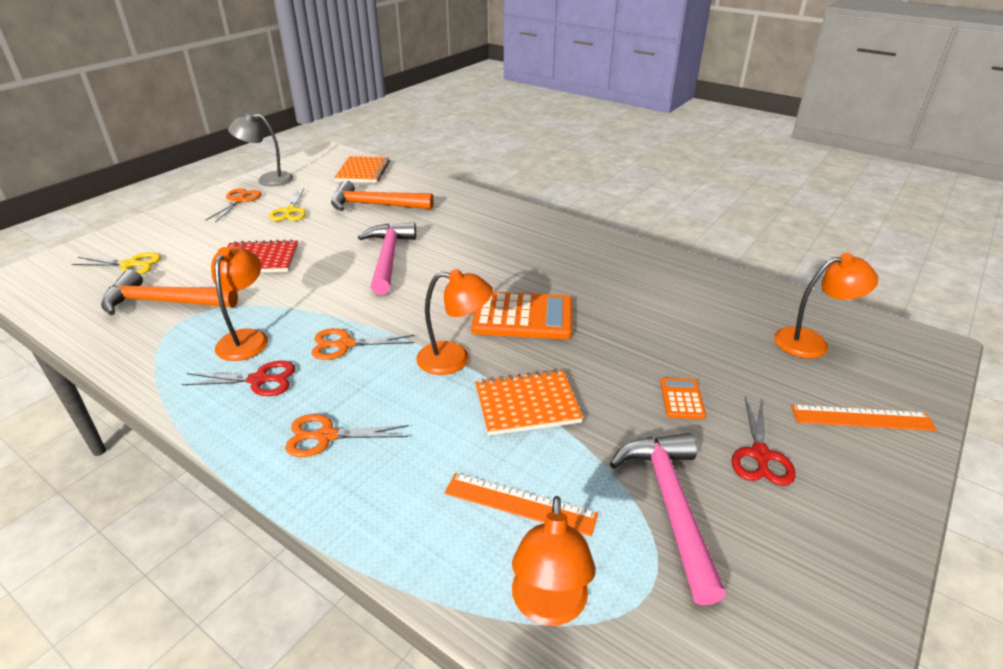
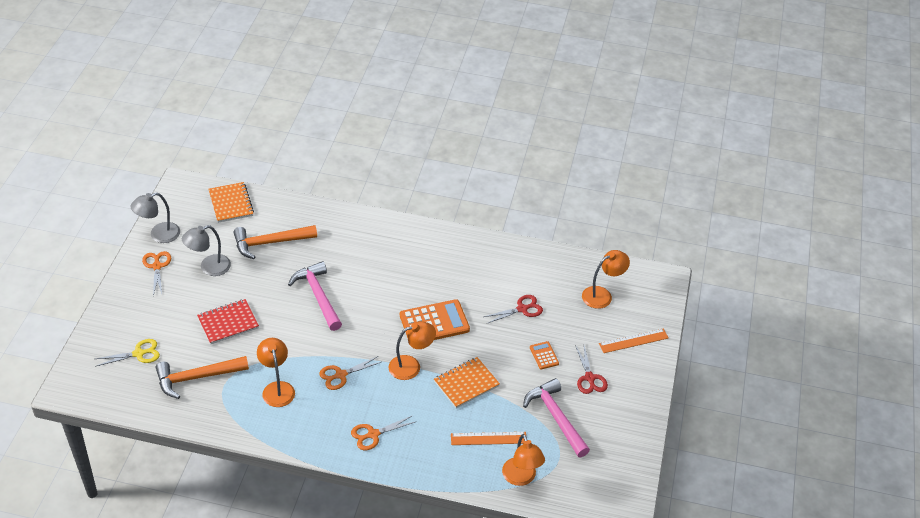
camera: 25 degrees left, 10 degrees up
red scissors [181,361,296,396] -> red scissors moved to [484,295,543,323]
yellow scissors [269,188,306,221] -> grey lamp [182,225,231,276]

